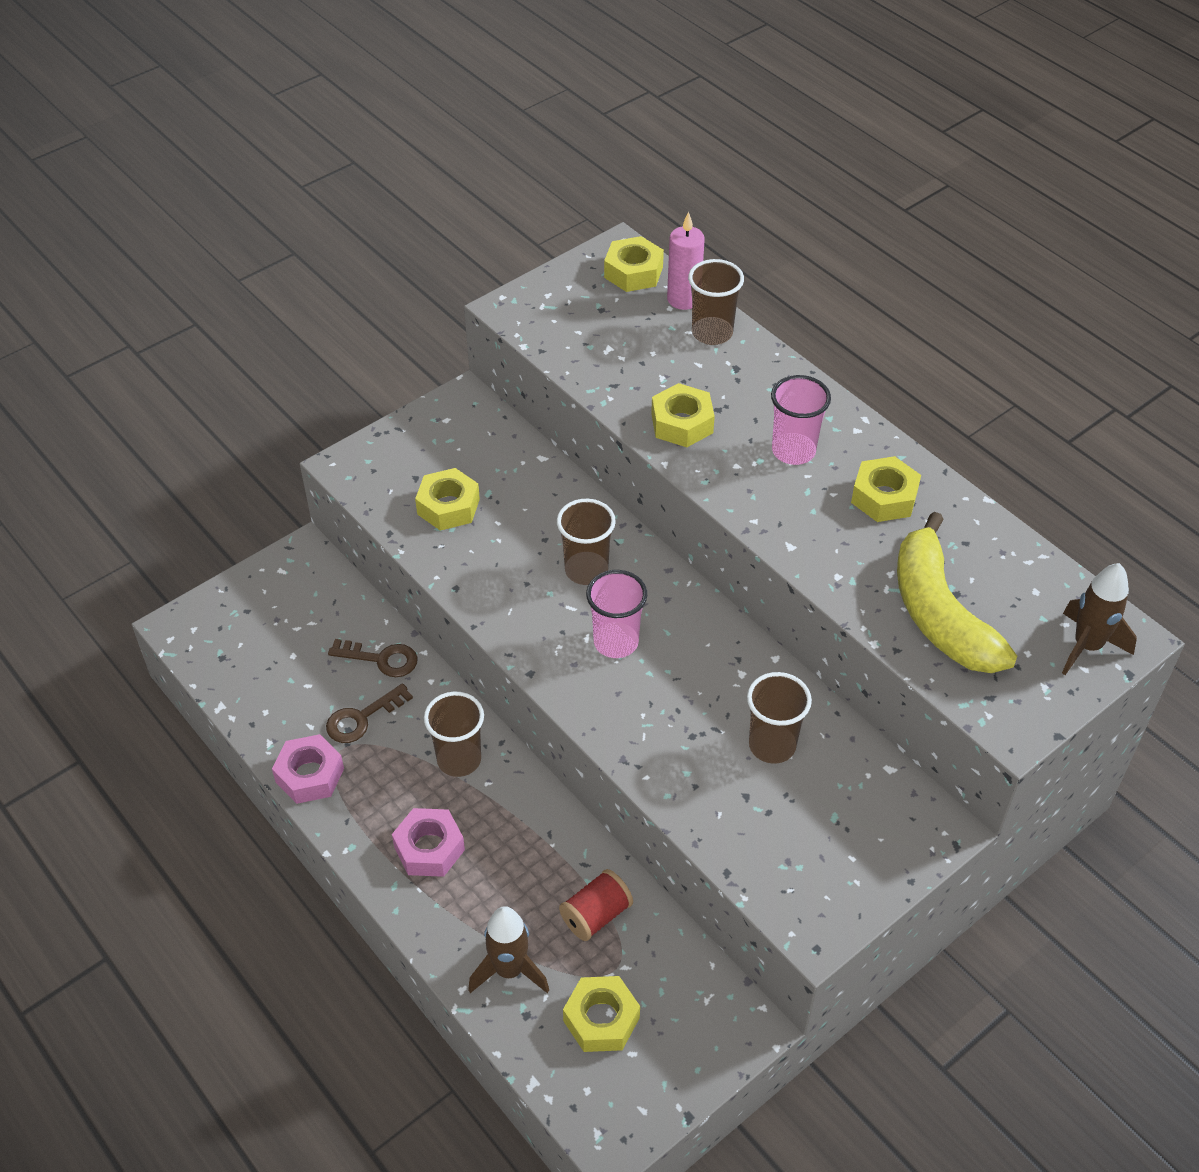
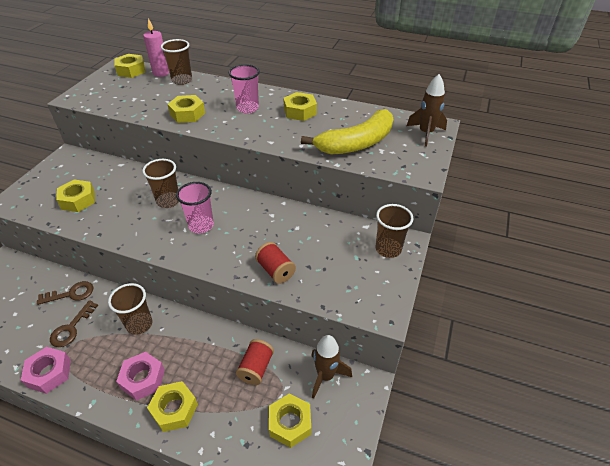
camera: 30 degrees left, 5 degrees down
brown rocket [468,906,549,993] -> brown rocket moved to [311,335,352,399]
brown cup [747,672,812,764] -> brown cup moved to [376,204,413,258]
yellow banana [897,512,1017,673] -> yellow banana turned 75 degrees counterclockwise [301,109,393,154]
none -> yellow nut [147,381,198,432]
none -> red spool [255,242,296,284]

